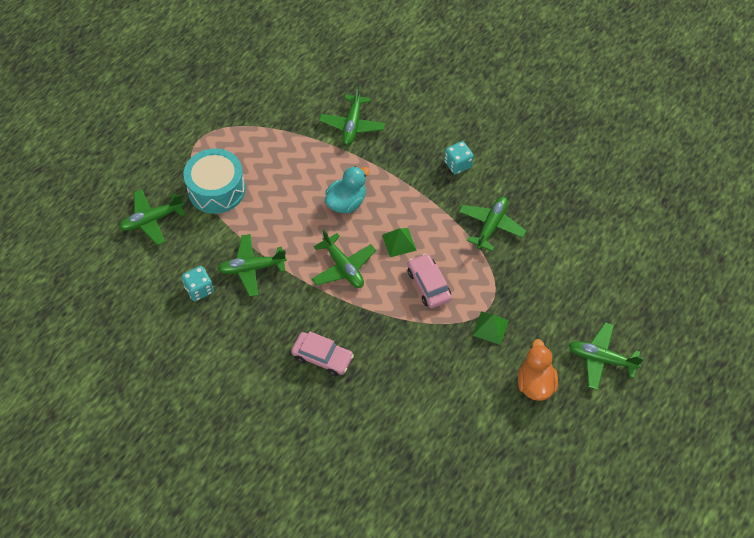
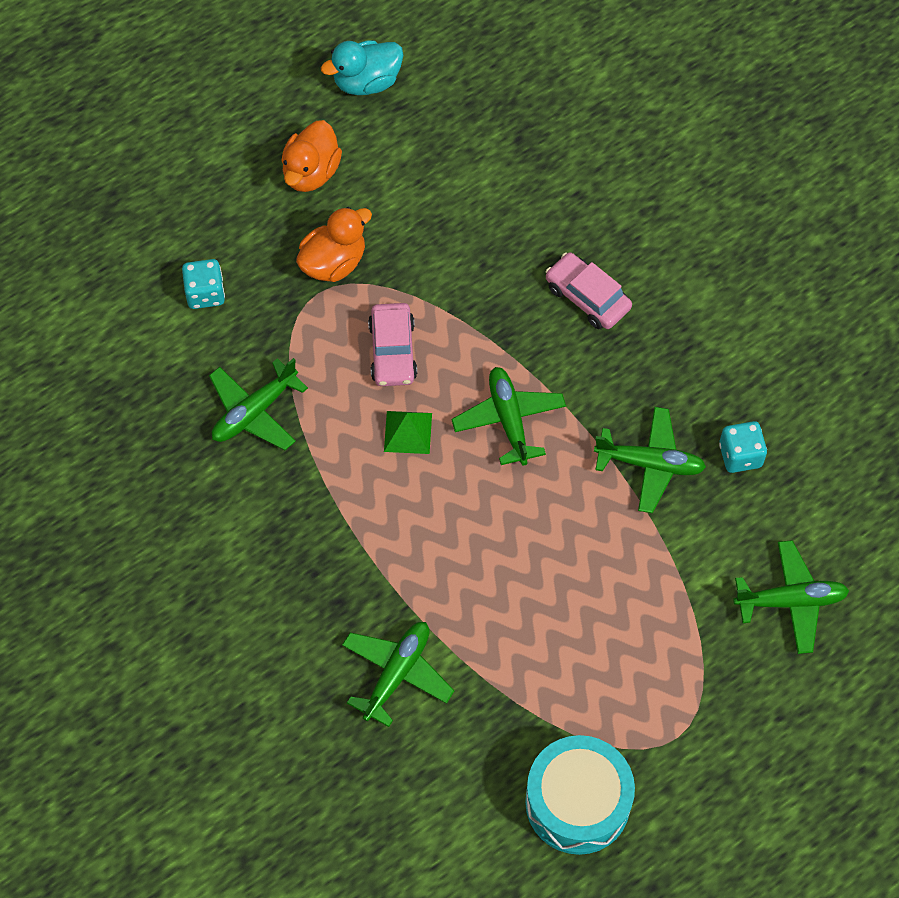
camera: 160 degrees left, 5 degrees up
turquoise drum [183,148,245,214] -> turquoise drum moved to [525,735,635,855]
turquoise duck [325,166,370,213] -> turquoise duck moved to [321,40,403,95]
turquoise dice [444,141,474,175] -> turquoise dice moved to [182,259,225,309]
green pyramid [472,312,509,345] -> orange duck [296,207,372,282]
green plane [569,322,644,390] -> none

